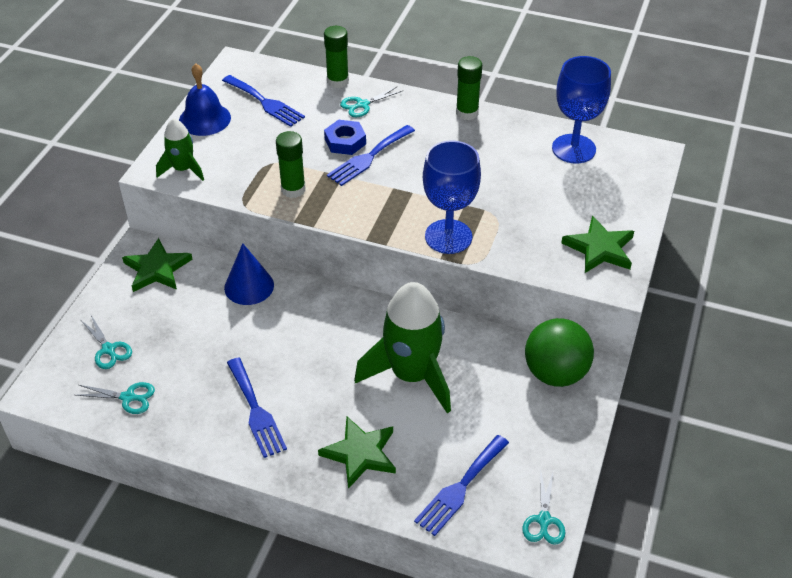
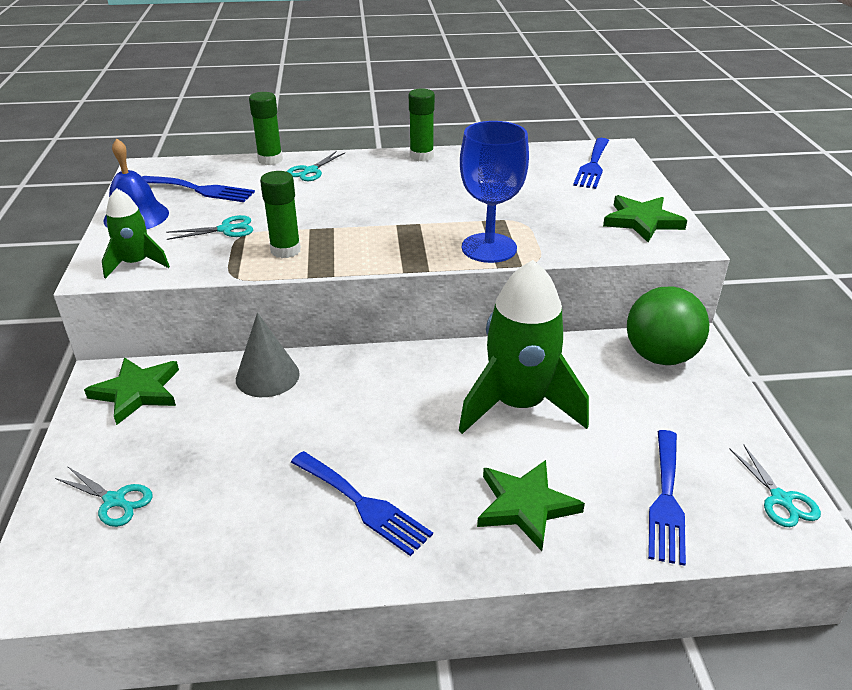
camera: 25 degrees left, 10 degrees down
turquoise scissors [76,382,155,414] -> turquoise scissors moved to [166,215,253,240]
blue cone [224,243,274,305] -> grey cone [236,313,300,397]
blue nut [324,120,366,155] -> none
blue fork [327,125,415,186] -> blue fork moved to [573,138,609,189]
blue goblet [552,56,611,164] -> none

